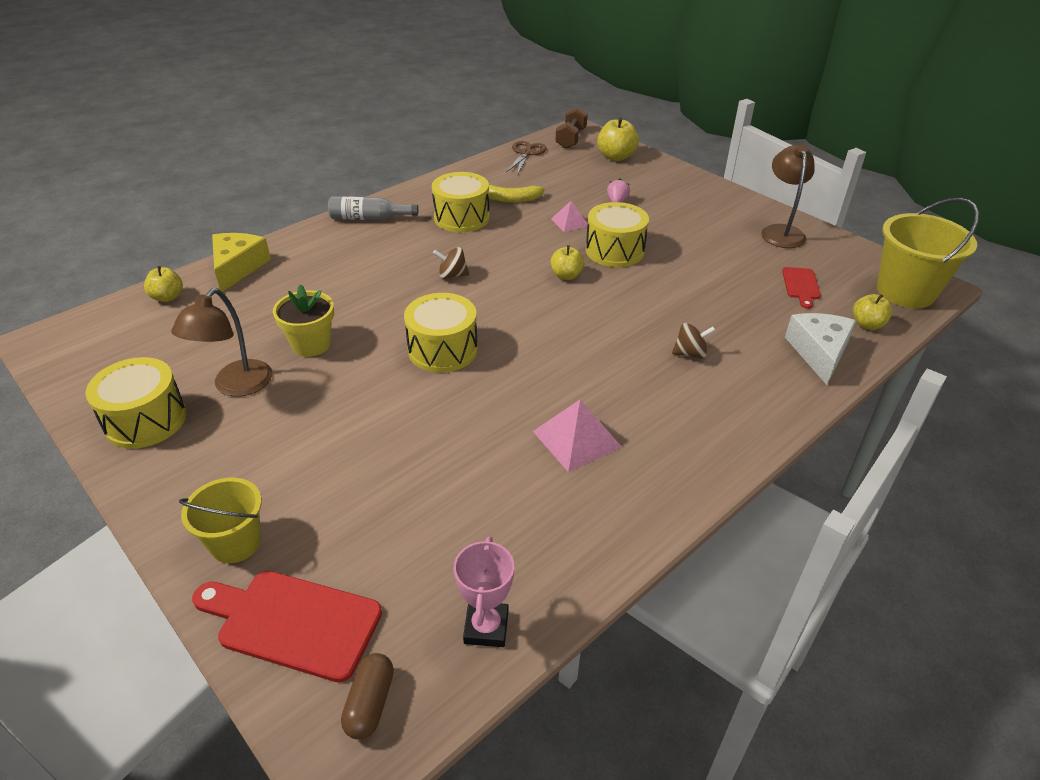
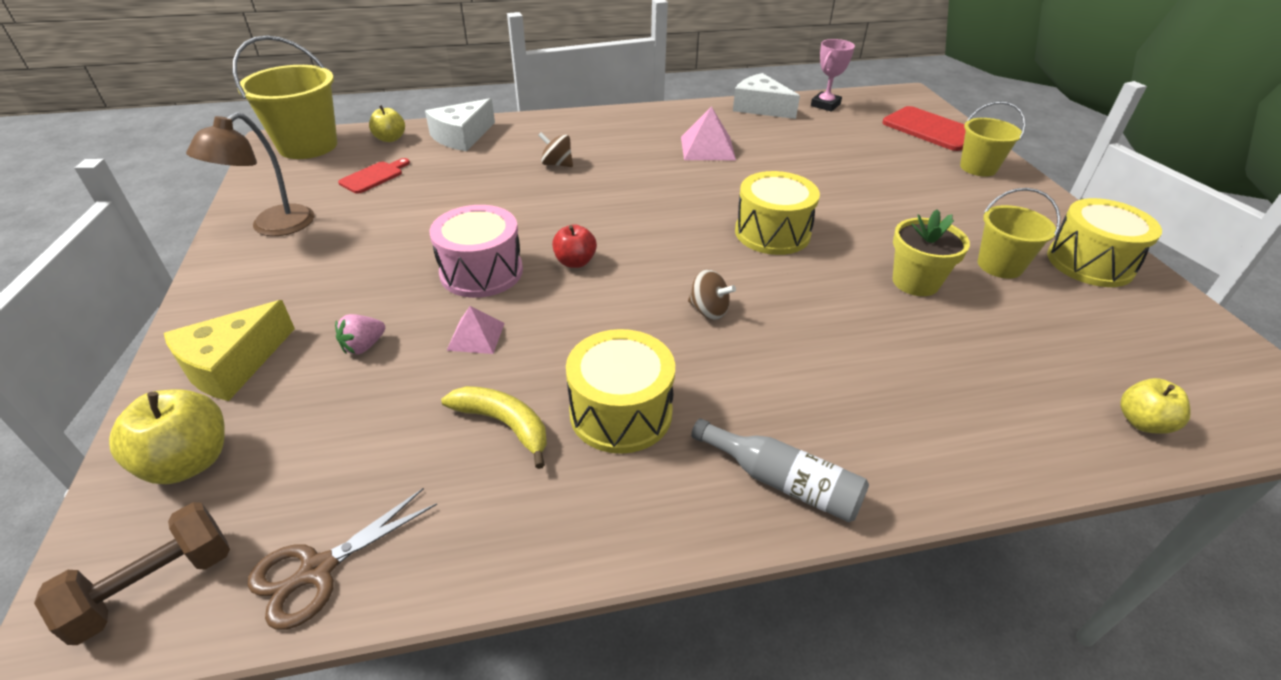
camera: 150 degrees left, 0 degrees up
brown lamp [171,288,272,397] -> yellow bucket [978,188,1061,279]
yellow cheese [212,233,271,292] -> yellow cheese moved to [164,300,295,401]
brown capsule [341,653,394,739] -> none
yellow apple [551,245,584,280] -> red apple [552,224,597,268]
yellow drum [586,202,649,267] -> pink drum [429,205,523,298]
none -> white cheese [733,73,800,119]

